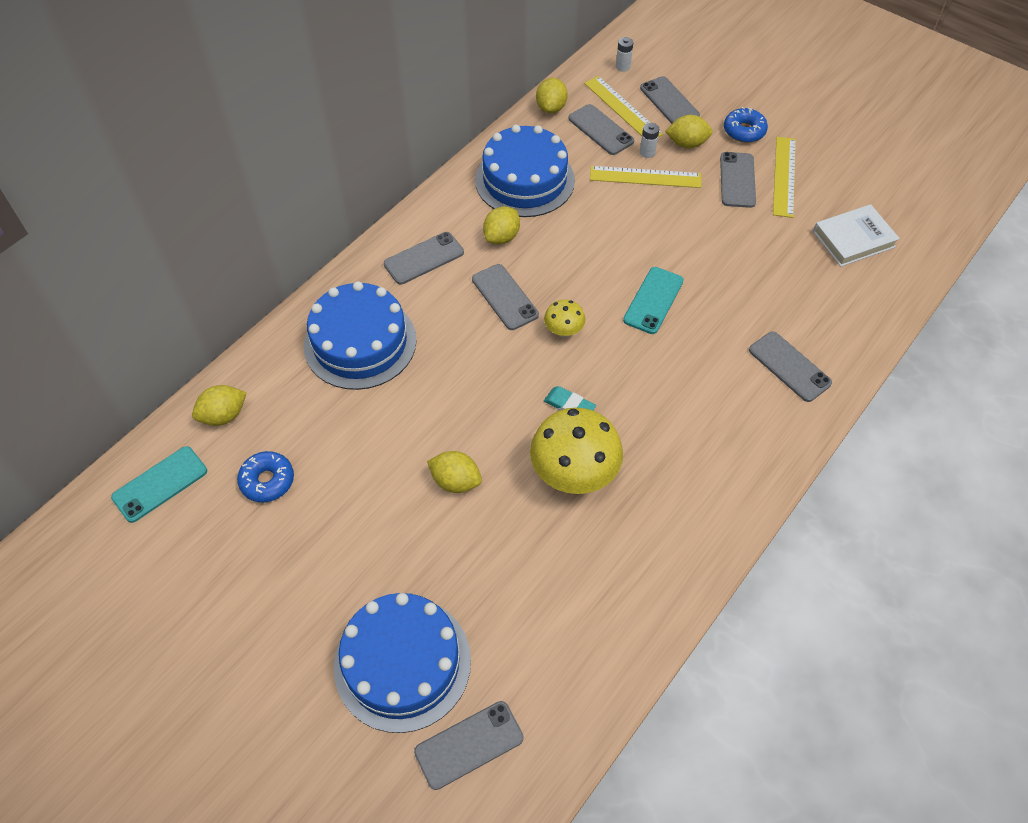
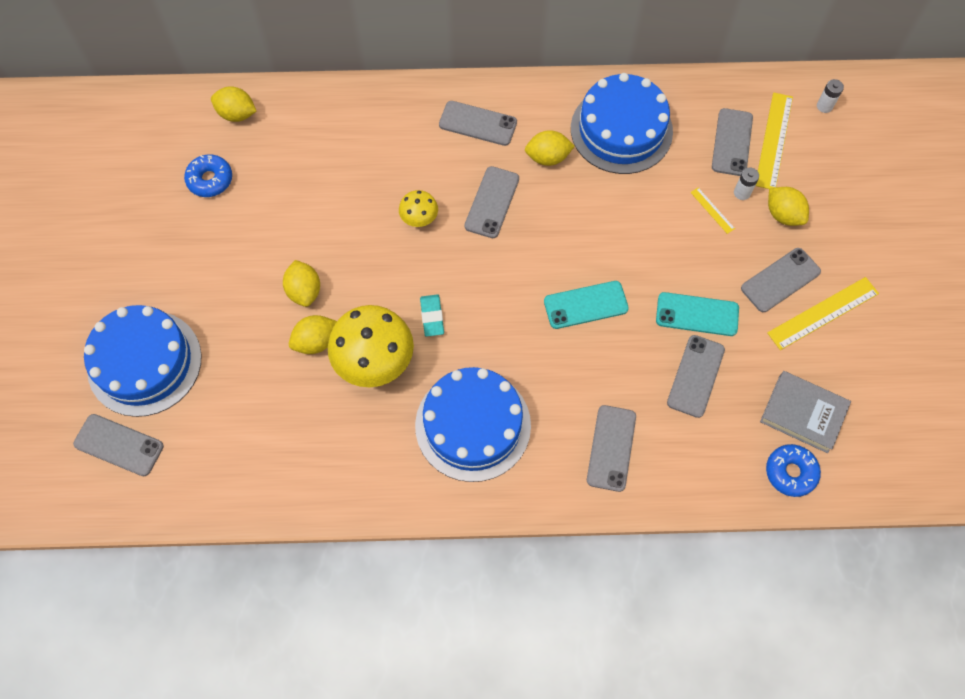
camera: 50 degrees right, 10 degrees up
turquoise phone [111,446,207,523] -> turquoise phone moved to [656,292,739,336]
blue cake [304,281,417,390] -> blue cake moved to [415,367,531,482]
yellow lemon [536,78,568,113] -> yellow lemon moved to [289,315,337,354]
yellow mushroom [544,300,585,338] -> yellow mushroom moved to [399,190,438,227]
yellow ruler [590,166,701,188] -> yellow ruler [690,187,735,234], size x0.49
grey phone [640,76,700,124] -> grey phone moved to [667,335,725,418]
blue donut [724,107,768,143] -> blue donut moved to [766,444,821,497]
white book [813,204,900,267] -> grey book [760,371,851,453]

